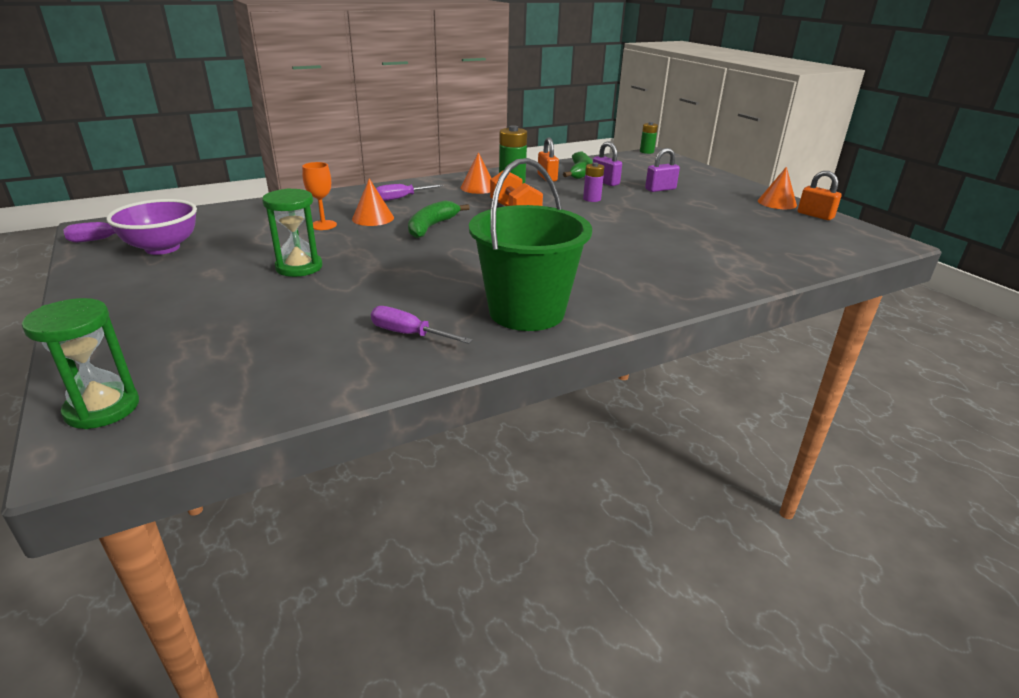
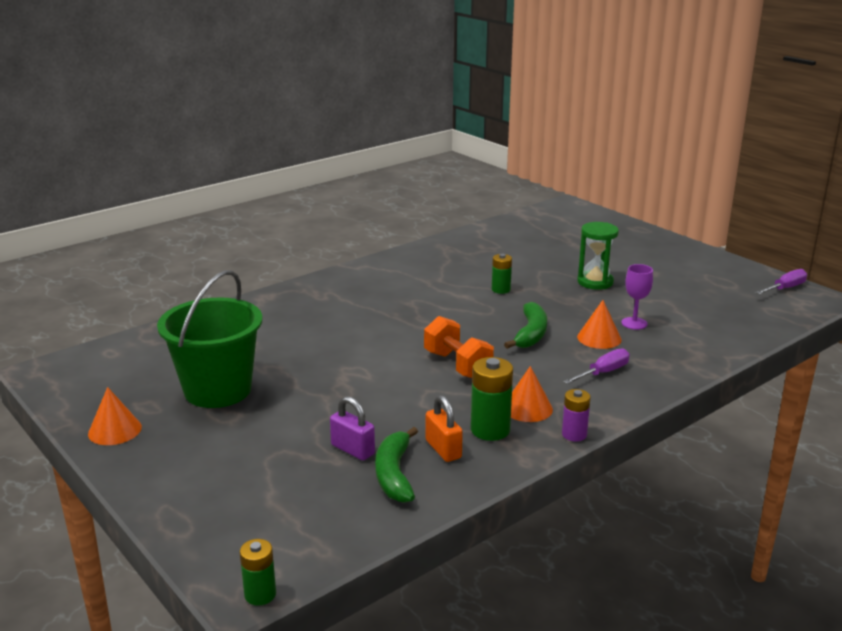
camera: 170 degrees right, 5 degrees down
green hourglass [22,298,139,429] -> none
purple bowl [106,199,197,255] -> none
orange goblet [302,162,337,230] -> purple goblet [621,264,653,330]
purple screwdriver [371,306,472,344] -> none
green bucket [469,158,592,331] -> green bucket moved to [157,270,263,408]
purple battery [583,162,604,202] -> purple battery moved to [562,389,591,442]
purple padlock [645,148,680,192] -> none
orange padlock [798,171,842,220] -> none
none -> green battery [492,254,512,294]

